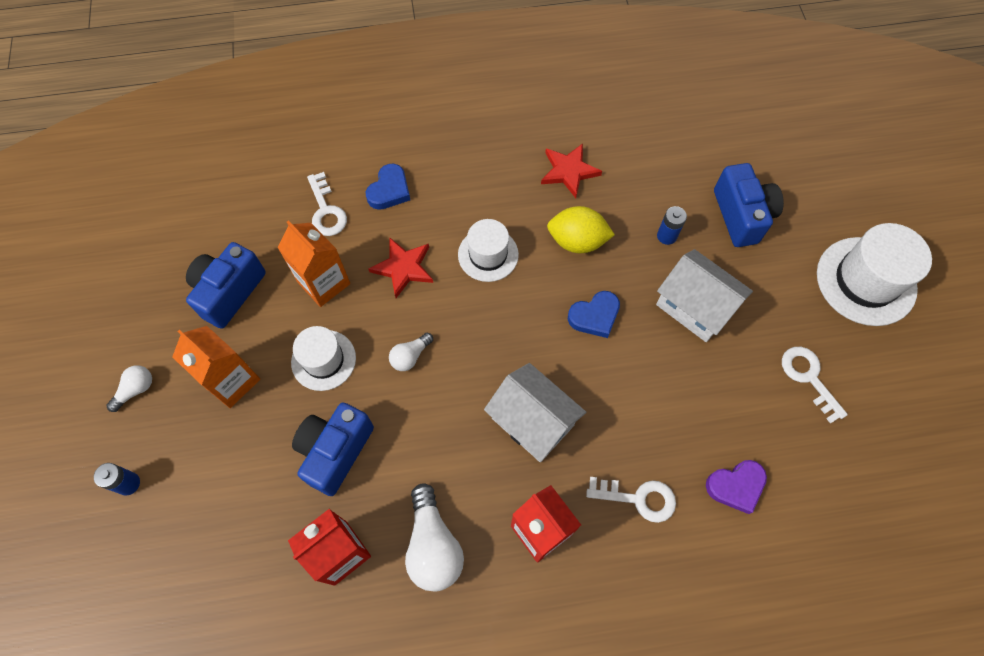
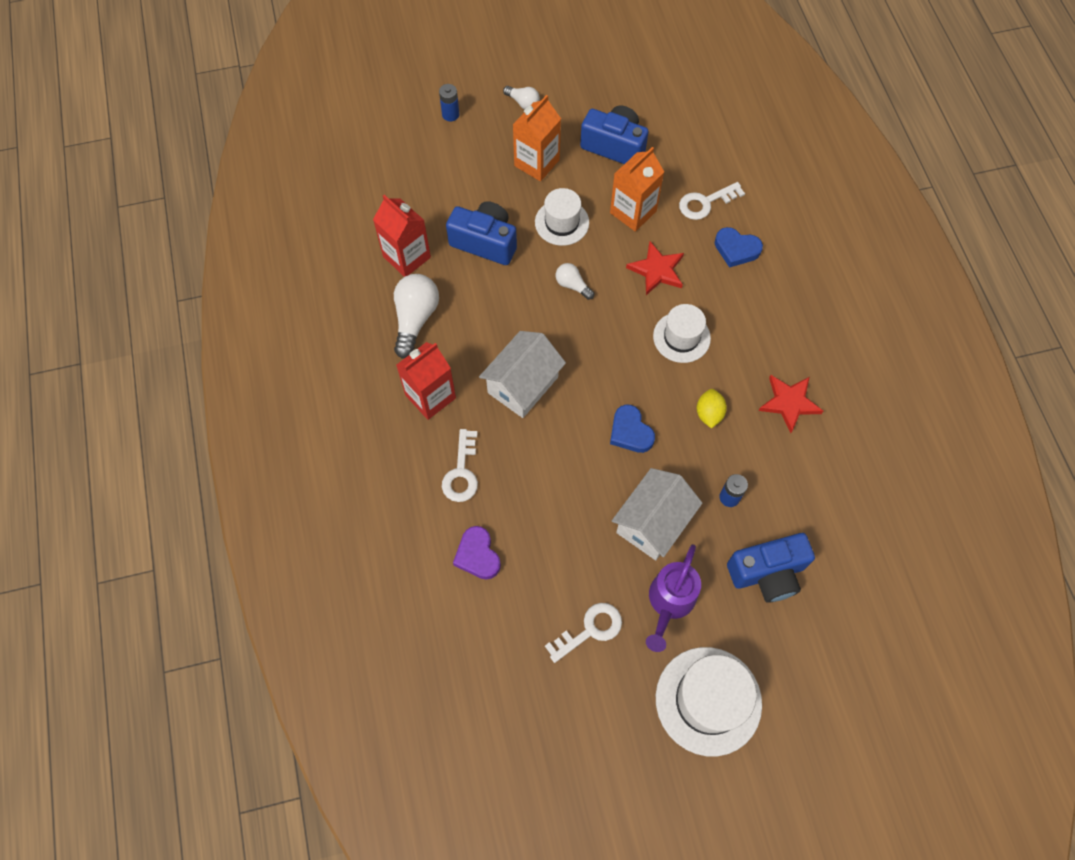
camera: 85 degrees right, 0 degrees up
white light bulb [405,483,464,591] -> white light bulb turned 120 degrees clockwise [394,274,439,359]
yellow lemon [547,206,615,253] -> yellow lemon [697,389,727,428], size x0.65
none -> purple watering can [646,544,701,652]

